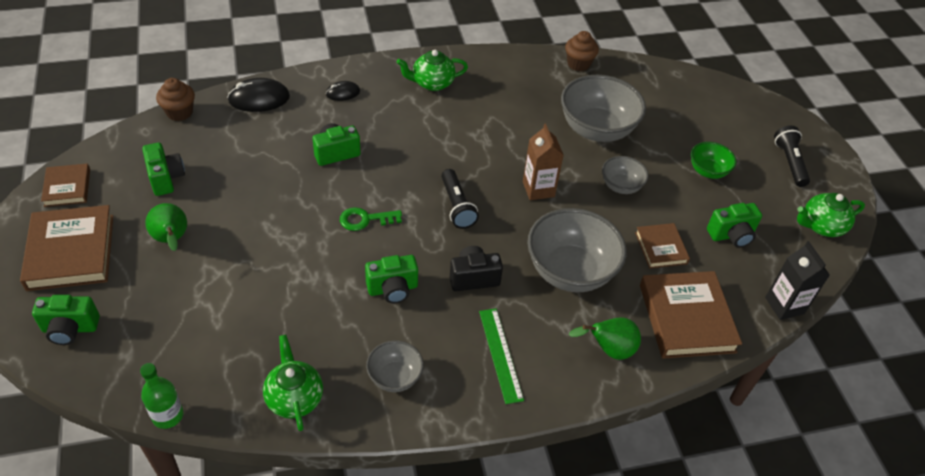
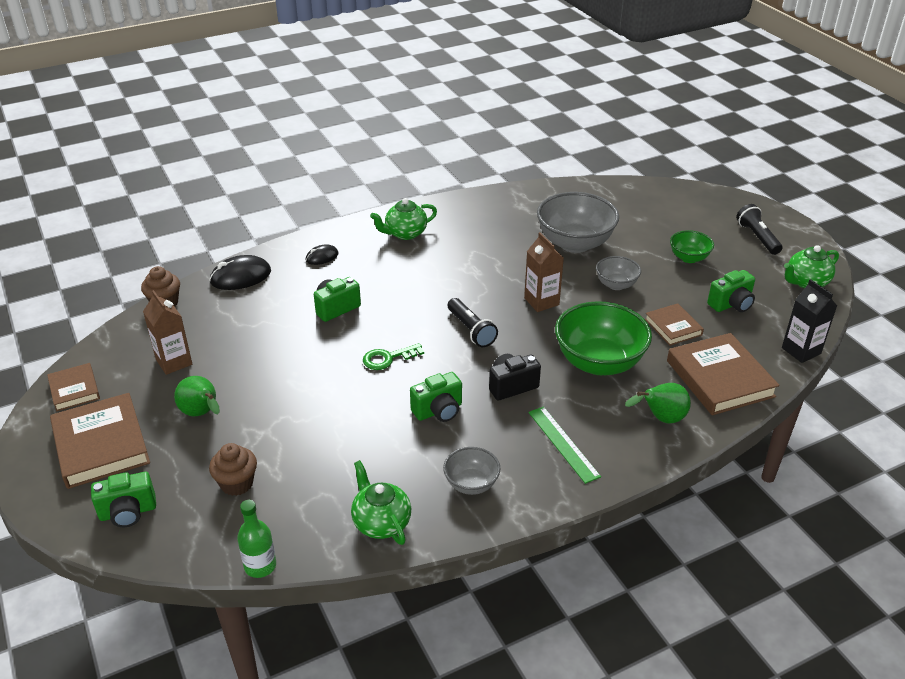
camera: 10 degrees left, 10 degrees down
green camera [142,142,185,196] -> brown carton [143,290,192,375]
grey bowl [527,208,626,292] -> green bowl [555,301,652,375]
brown cupcake [565,31,599,71] -> brown cupcake moved to [209,443,257,496]

